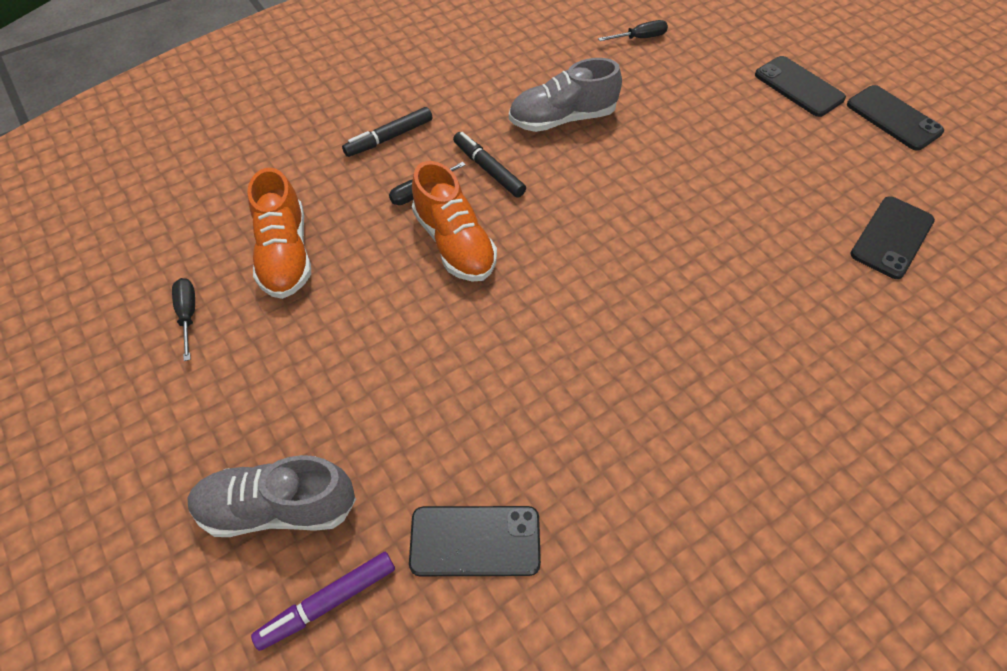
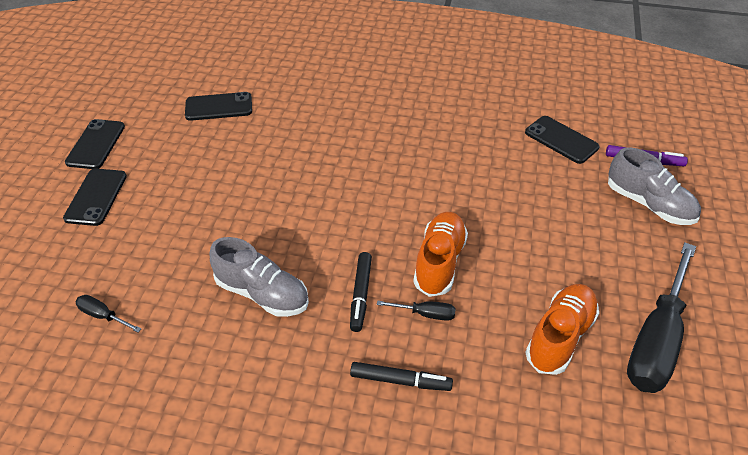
camera: 135 degrees left, 10 degrees down
black screwdriver [172,278,195,361] -> black screwdriver [627,242,696,393], size x2.41

